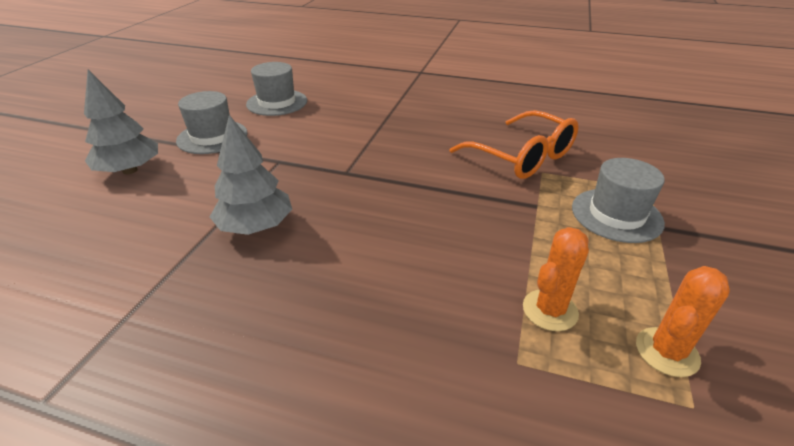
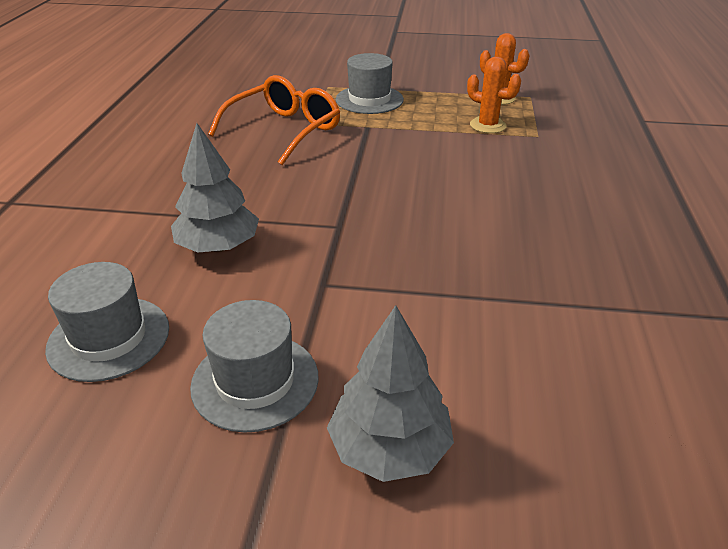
camera: 100 degrees left, 0 degrees up
grey tree [210,115,292,235] -> grey tree moved to [171,123,259,253]

